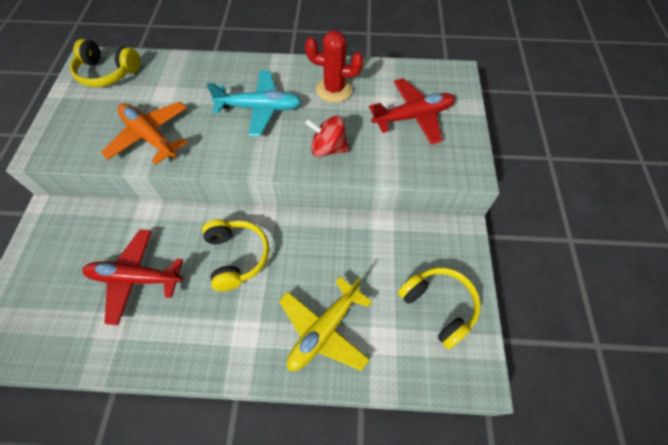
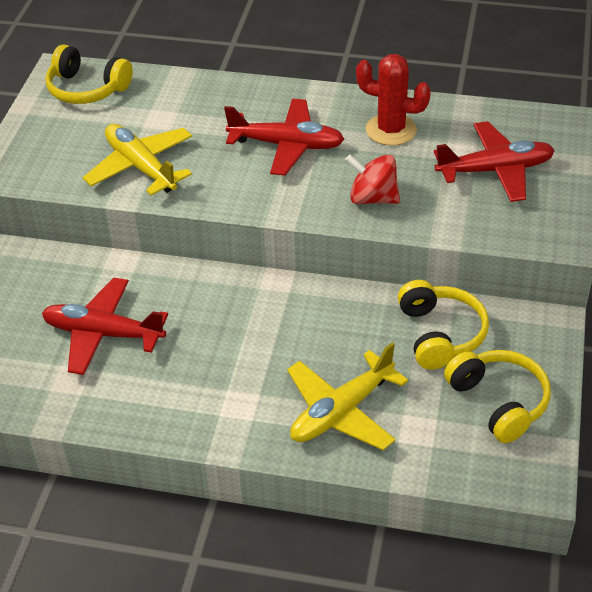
camera: 10 degrees right, 15 degrees down
orange plane [101,102,188,165] -> yellow plane [83,124,192,195]
yellow headphones [202,219,269,291] -> yellow headphones moved to [398,280,489,370]
turquoise plane [207,70,302,137] -> red plane [224,99,344,176]

